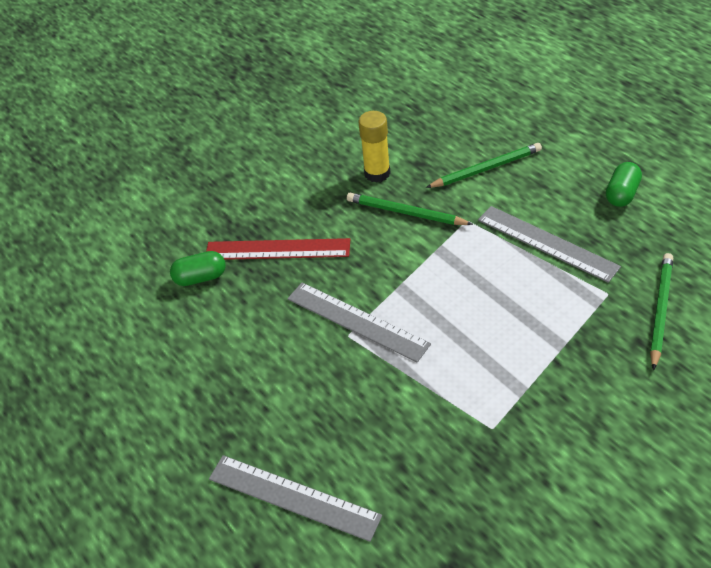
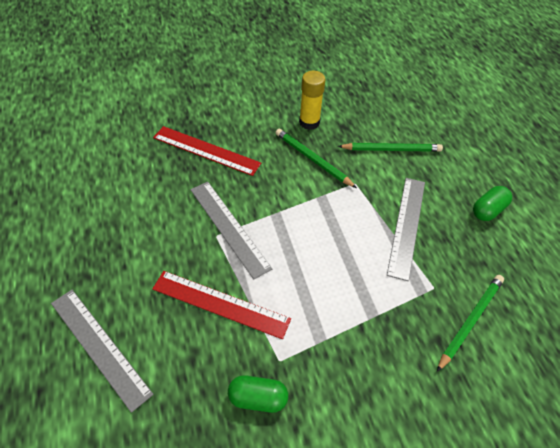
camera: 15 degrees right, 5 degrees up
green capsule [170,251,226,286] -> green capsule moved to [228,375,288,413]
grey ruler [478,206,621,283] -> grey ruler turned 45 degrees clockwise [387,178,425,281]
none -> red ruler [152,271,291,339]

